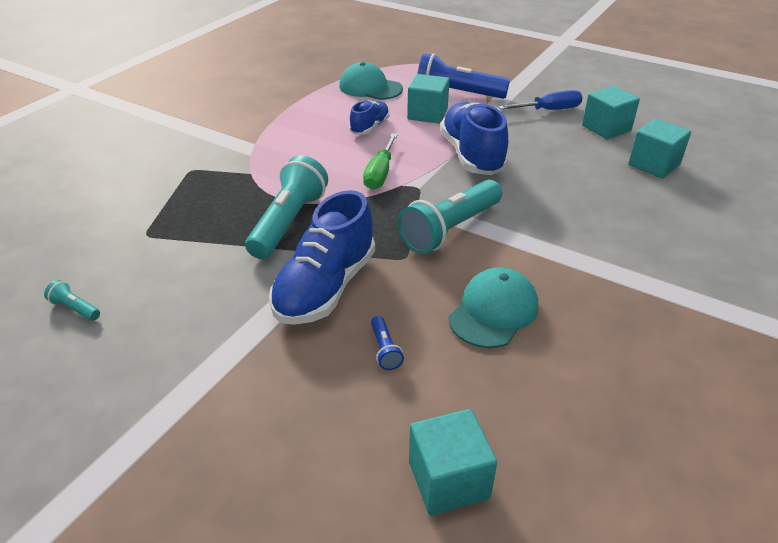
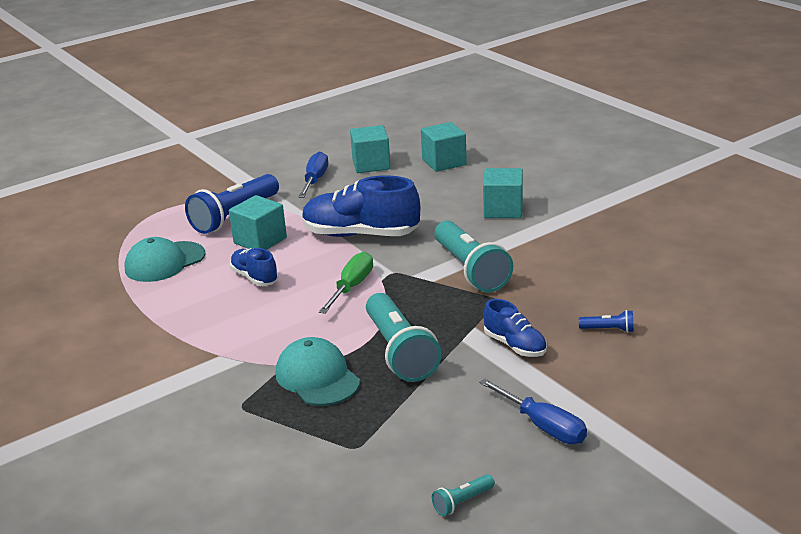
camera: 65 degrees left, 10 degrees down
turquoise flashlight [245,155,328,259] -> turquoise flashlight turned 150 degrees counterclockwise [366,293,442,382]
blue shoe [269,190,375,325] -> blue shoe [483,299,547,357], size x0.54
green screwdriver [363,133,398,190] -> green screwdriver turned 105 degrees counterclockwise [319,252,373,314]
turquoise cube [409,409,497,515] -> turquoise cube moved to [483,168,523,218]
turquoise cap [449,268,538,348] -> turquoise cap moved to [276,337,360,406]
none -> blue screwdriver [479,379,587,444]

